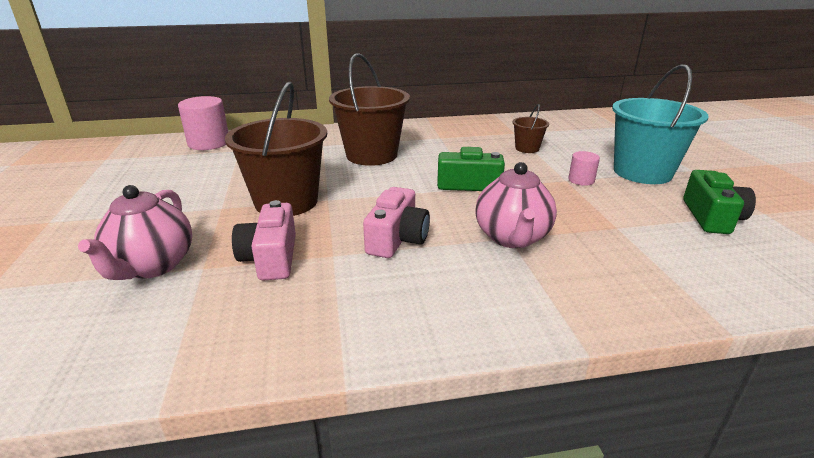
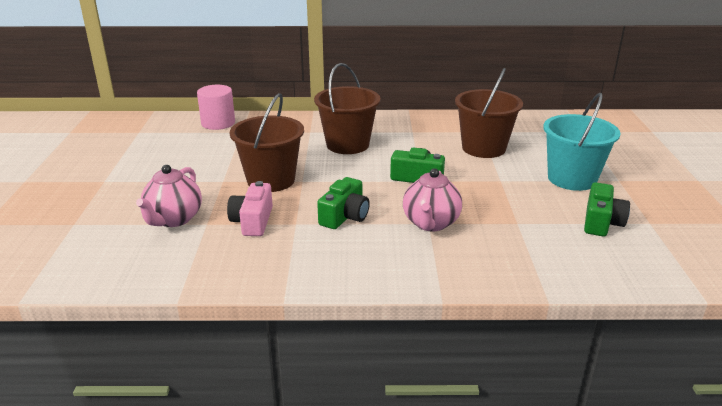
camera: 10 degrees right, 0 degrees up
pink camera [363,187,430,258] -> green camera [317,177,370,229]
brown bucket [512,104,549,153] -> brown bucket [455,68,523,158], size x2.11
pink cylinder [568,151,600,186] -> none

